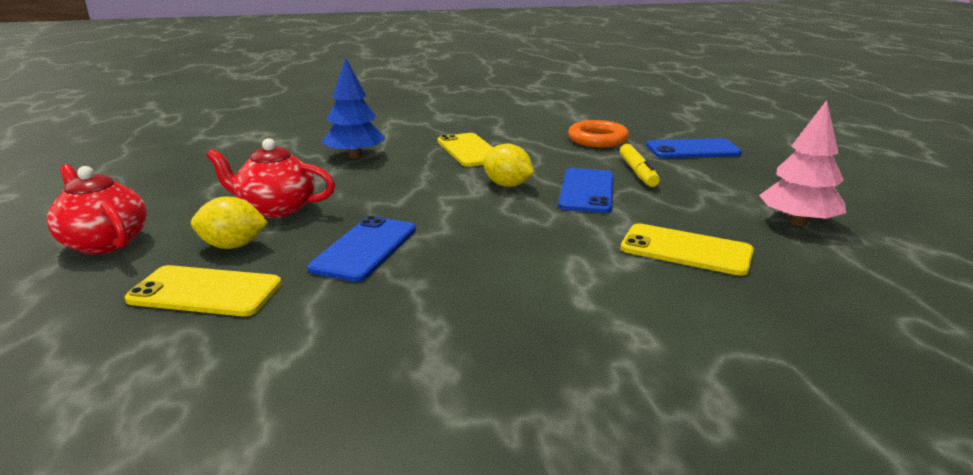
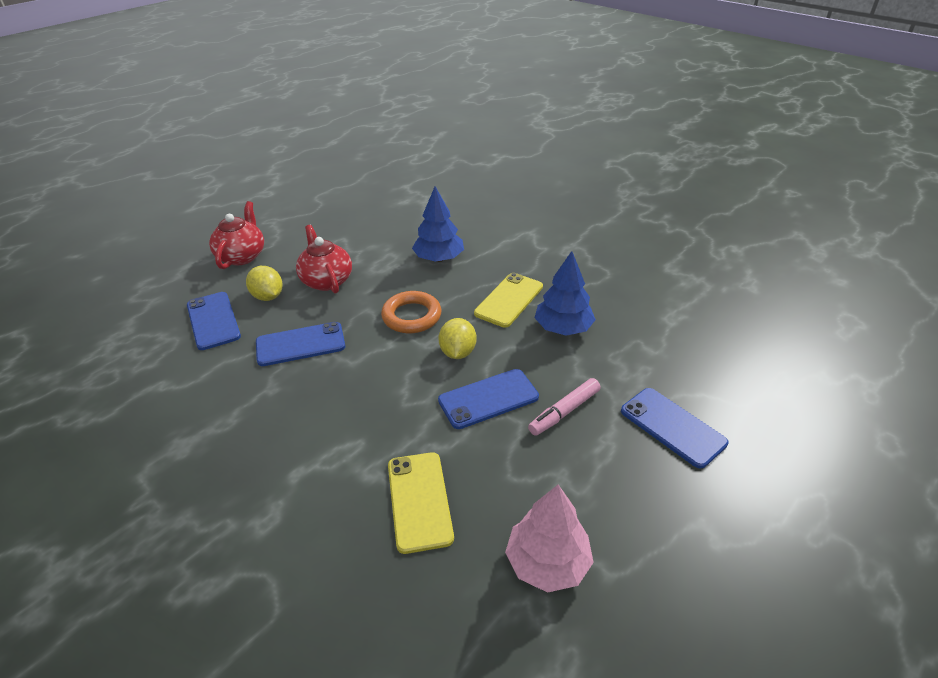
camera: 55 degrees right, 15 degrees up
yellow phone [125,265,282,316] -> blue phone [187,292,241,350]
orange ring [568,120,629,147] -> orange ring moved to [381,291,441,333]
yellow marker [620,144,660,187] -> pink marker [528,378,601,436]
none -> blue tree [535,251,596,336]

